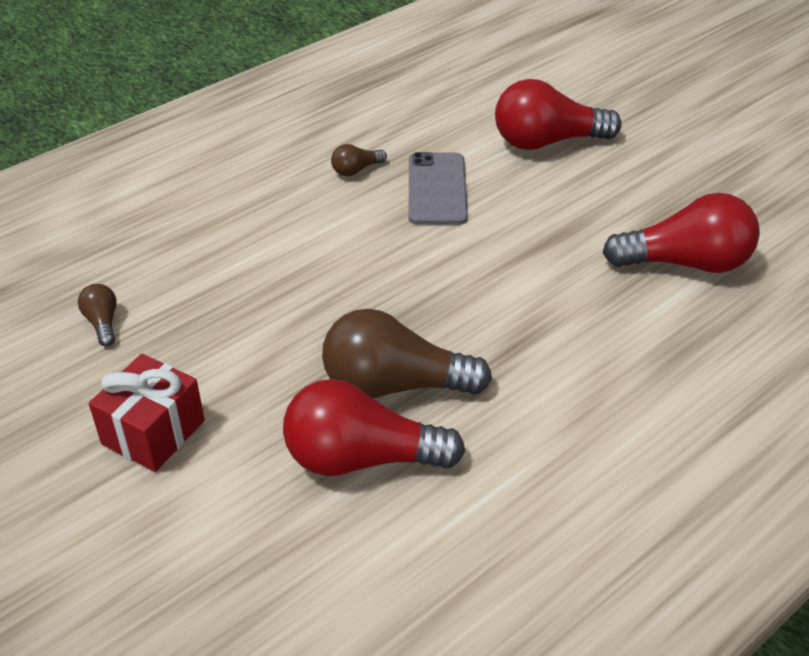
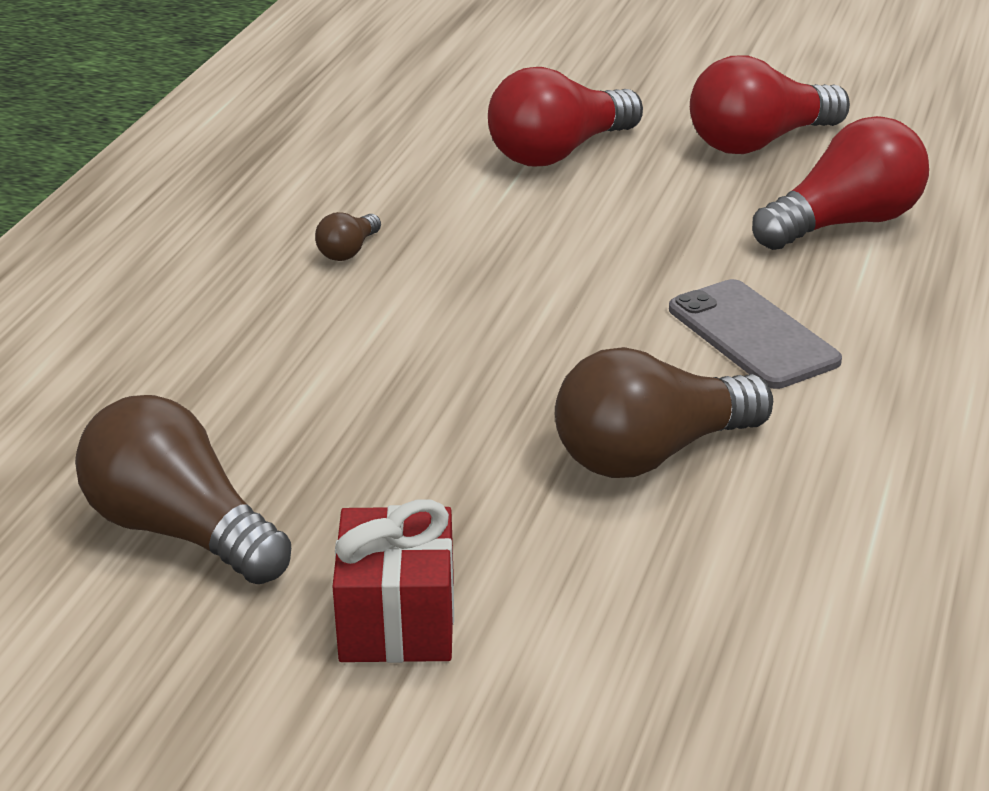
camera: 30 degrees left, 10 degrees down
brown light bulb [78,284,117,346] -> brown light bulb [75,395,291,584], size x2.22
red light bulb [283,379,465,476] -> red light bulb moved to [690,55,850,154]
grey phone [409,152,468,225] -> grey phone moved to [669,279,842,389]

